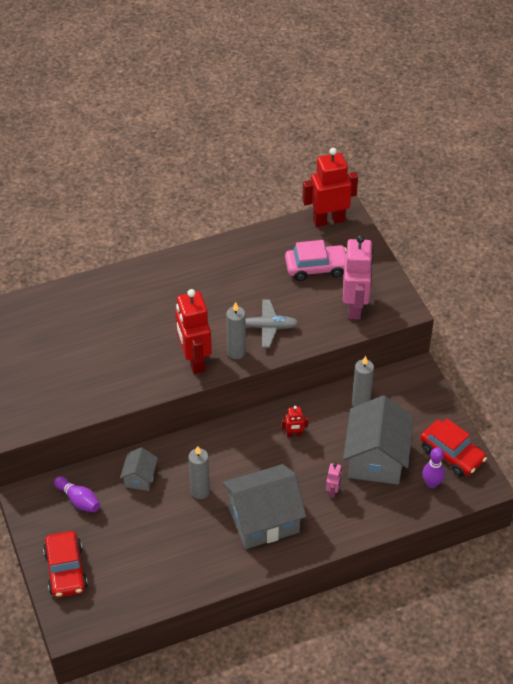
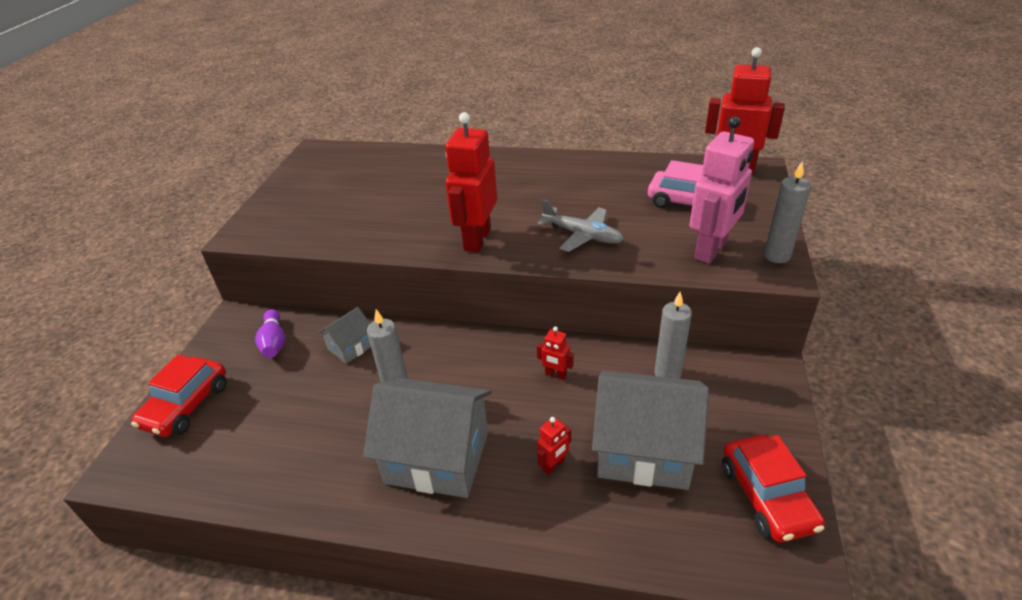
camera: 35 degrees right, 10 degrees down
grey candle [226,302,246,359] -> grey candle moved to [764,161,811,263]
pink robot [326,463,342,498] -> red robot [537,417,571,475]
grey house [343,395,414,485] -> grey house turned 60 degrees clockwise [592,371,709,490]
purple bowling pin [422,448,445,488] -> none

